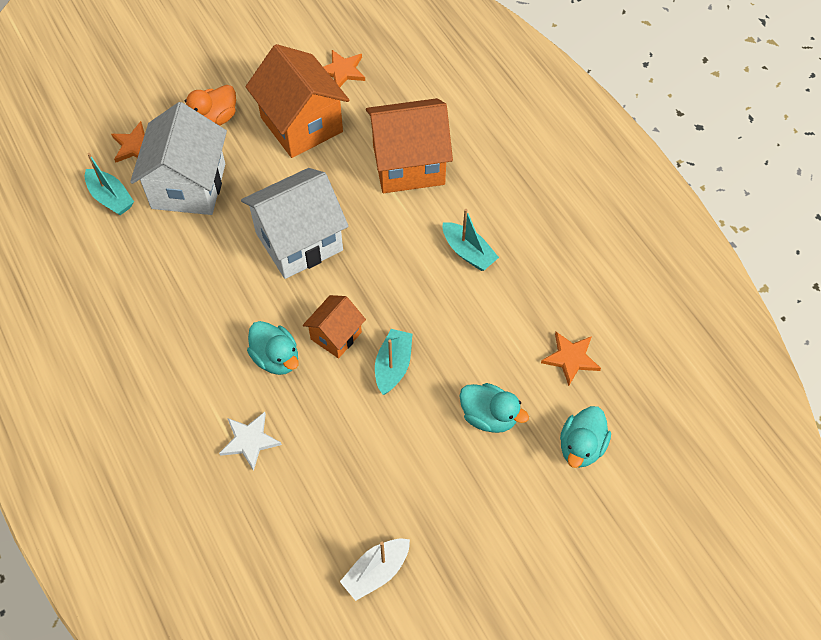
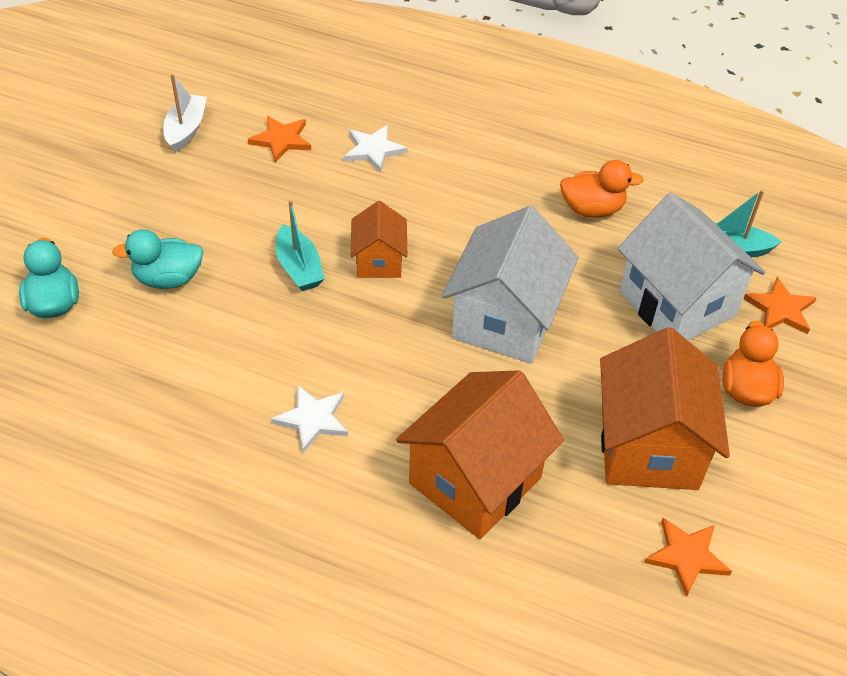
camera: 140 degrees right, 10 degrees down
orange house [246,44,349,158] -> orange house turned 75 degrees clockwise [600,327,730,490]
turquoise duck [247,321,299,375] -> none
turquoise boat [443,209,499,271] -> white star [271,385,348,453]
orange star [541,332,601,386] -> orange star moved to [248,116,311,163]
none -> orange duck [560,160,644,218]

